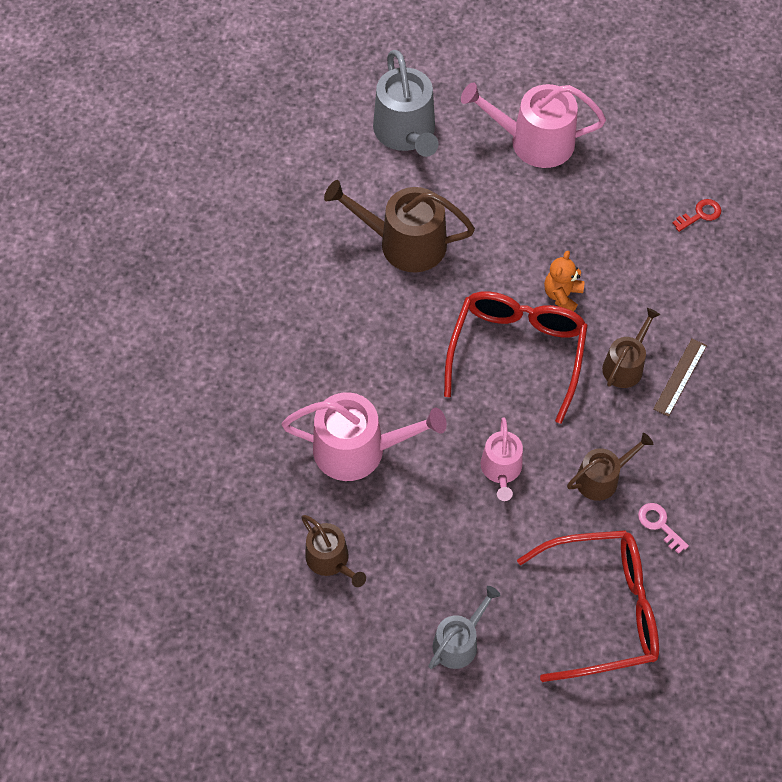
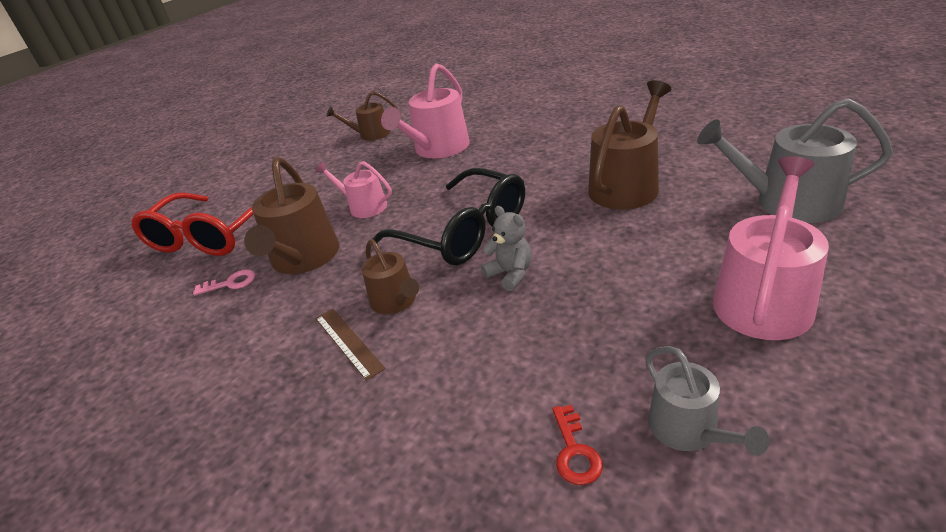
camera: 120 degrees right, 25 degrees down
grey watering can [428,586,501,669] -> grey watering can moved to [645,346,769,456]
red glasses [444,291,588,424] -> black glasses [372,168,525,265]
orange teddy bear [544,251,585,312] -> grey teddy bear [481,206,532,291]
brown watering can [567,433,653,501] -> brown watering can [244,157,339,274], size x1.69

